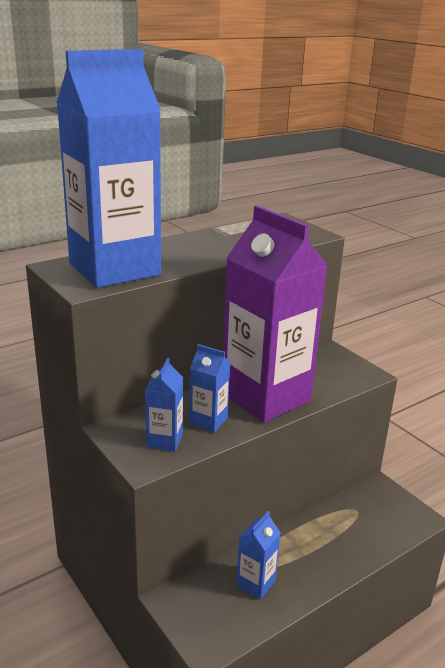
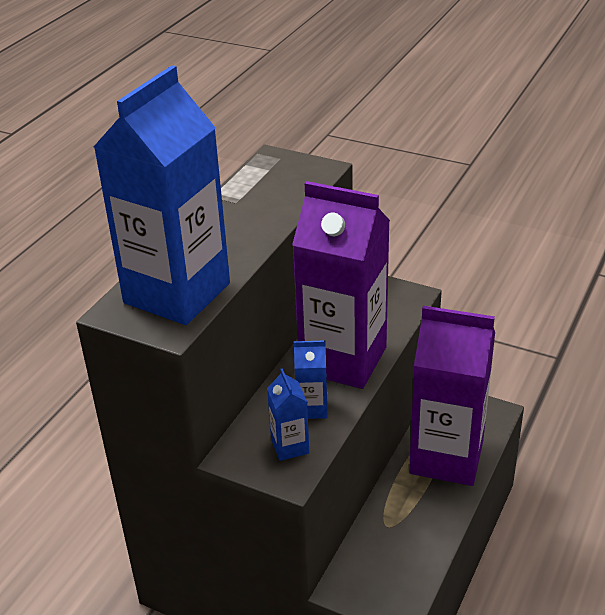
camera: 25 degrees left, 10 degrees up
blue carton [236,511,281,600] -> none
none -> purple carton [409,306,495,486]

